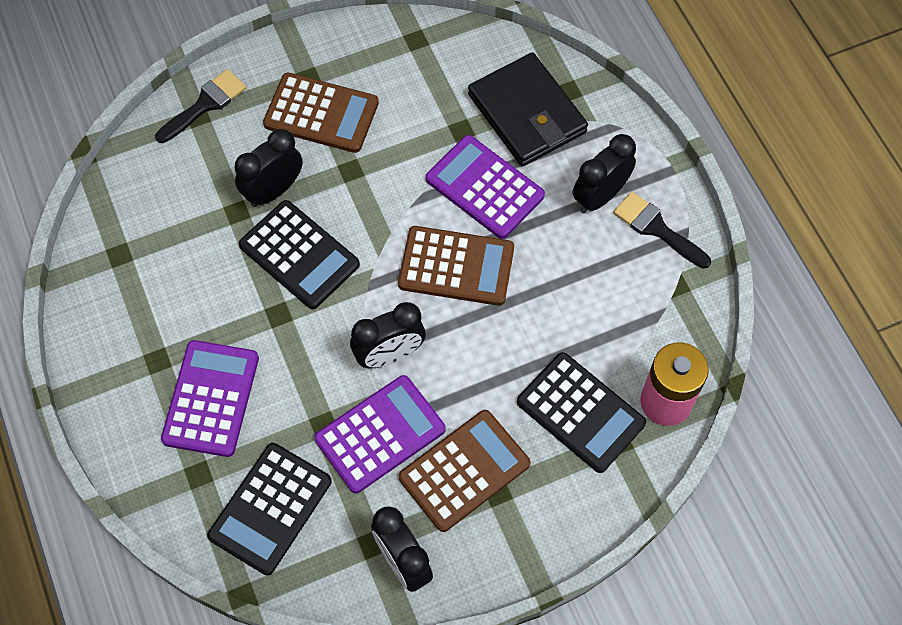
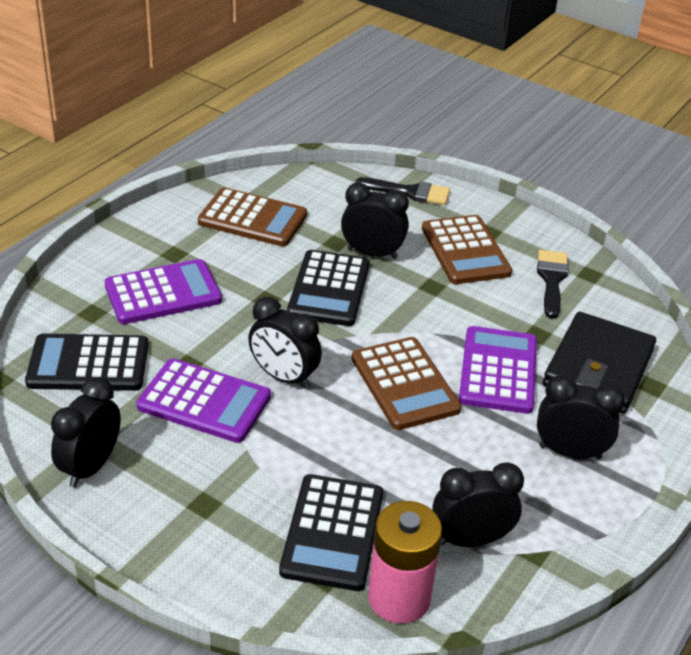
camera: 55 degrees right, 25 degrees down
brown calculator [398,410,531,532] -> brown calculator moved to [198,187,307,246]
black brush [613,192,711,269] -> black brush moved to [537,250,568,319]
none -> black clock [432,462,524,547]

